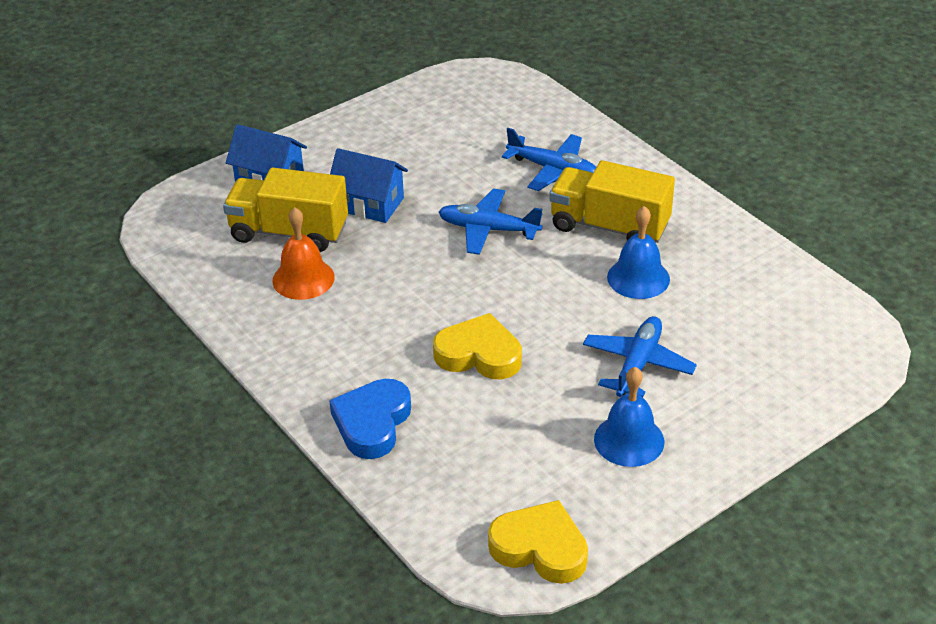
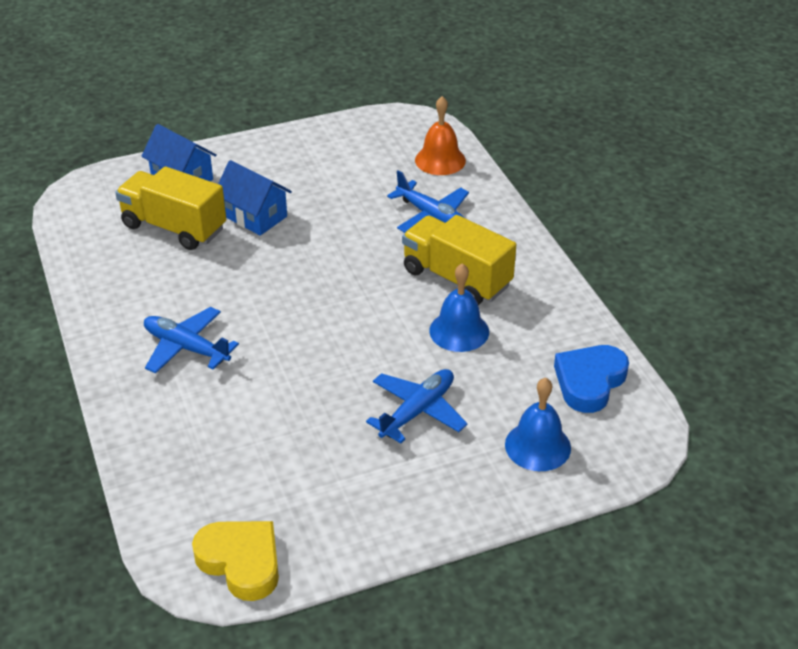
camera: 15 degrees right, 0 degrees up
orange bell [272,207,335,300] -> orange bell moved to [415,96,466,175]
blue heart [329,379,411,459] -> blue heart moved to [554,345,629,413]
yellow heart [433,313,522,379] -> none
blue plane [439,189,542,255] -> blue plane moved to [144,307,239,374]
blue bell [594,367,664,467] -> blue bell moved to [505,378,571,471]

